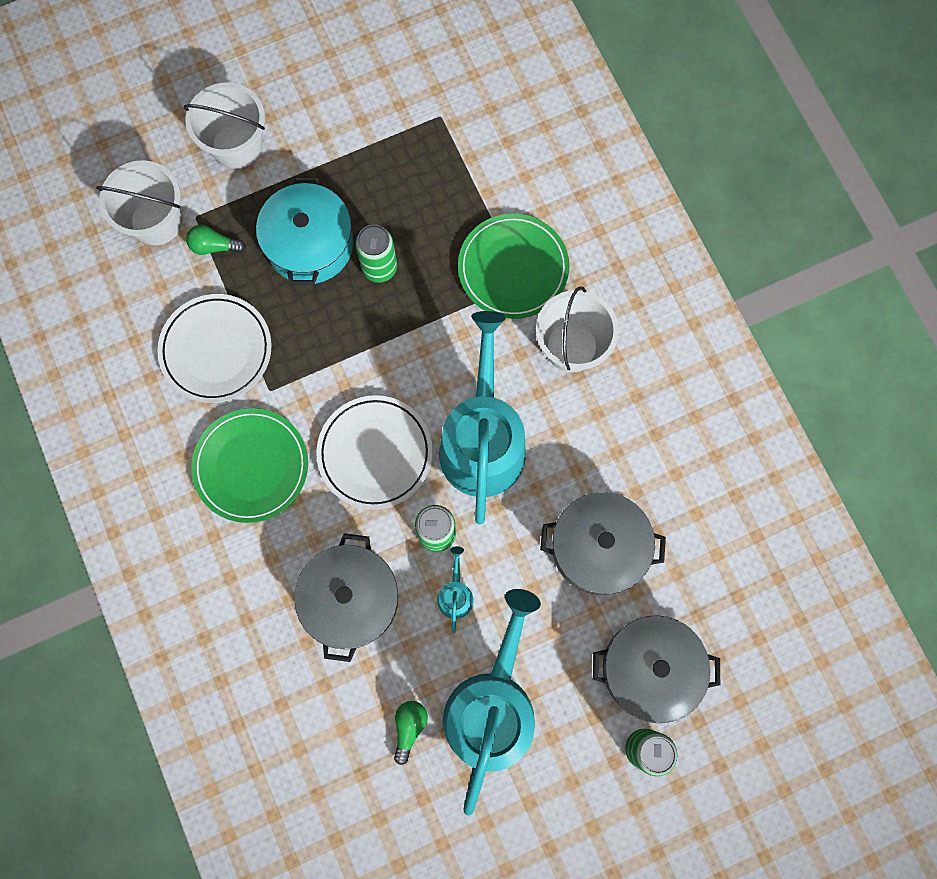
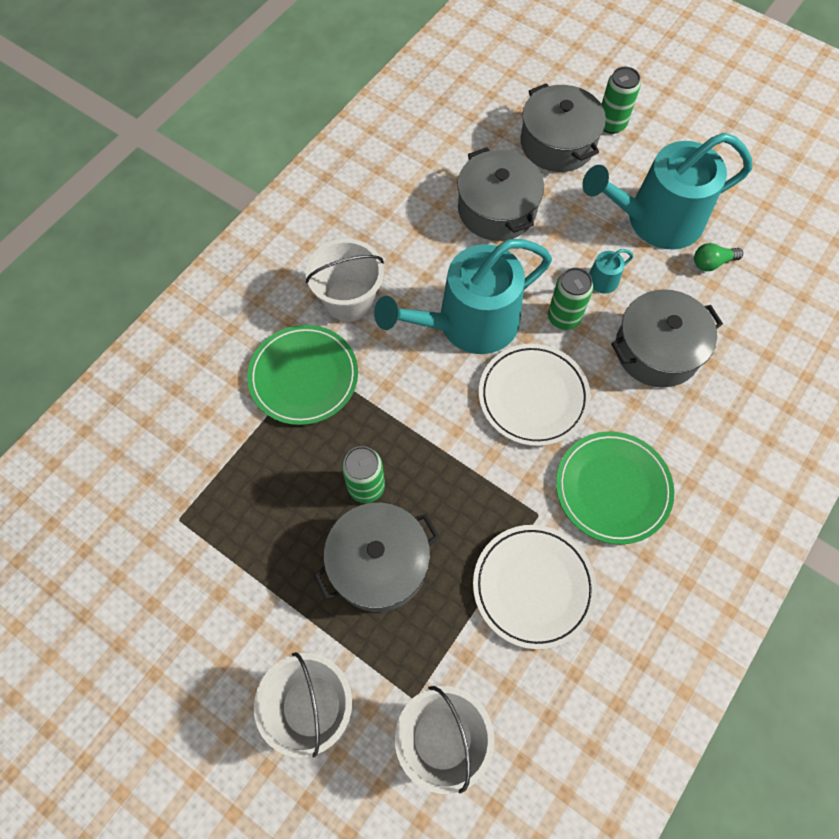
camera: 120 degrees left, 10 degrees down
green light bulb [186,225,246,255] -> none
turquoise pot [256,177,353,285] -> grey pot [314,503,439,612]

